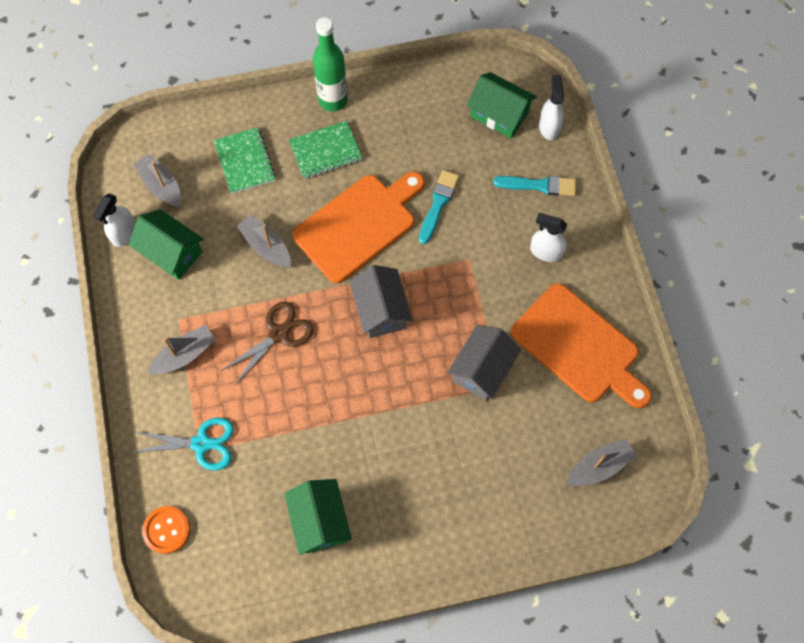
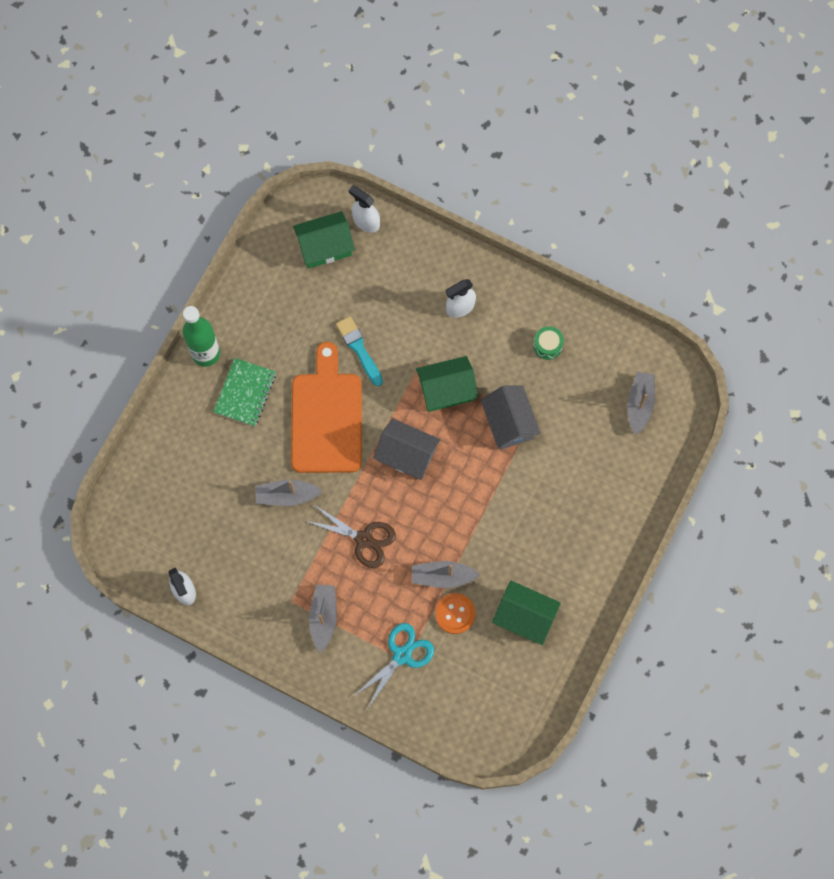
camera: 50 degrees left, 5 degrees up
green house [128,209,204,280] -> green house moved to [416,356,478,412]
grey boat [134,154,182,208] -> grey boat moved to [412,561,480,588]
orange button [142,506,190,554] -> orange button moved to [435,593,476,634]
green notebook [214,127,276,194] -> none
brown scissors [221,301,313,385] -> brown scissors turned 120 degrees clockwise [306,504,396,568]
turquoise brush [493,176,576,196] -> none
orange cutting board [511,283,651,409] -> green drum [533,326,564,360]

